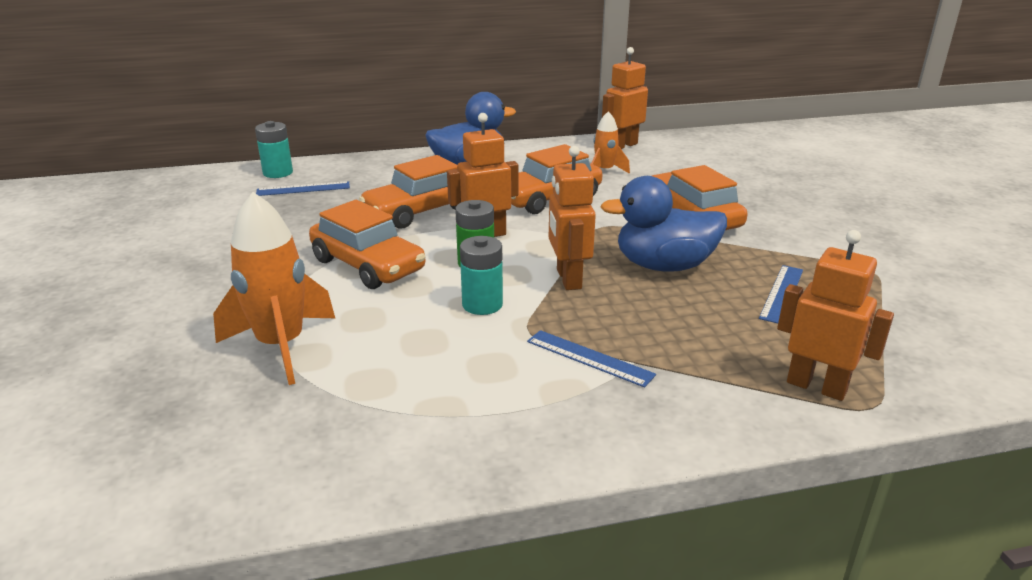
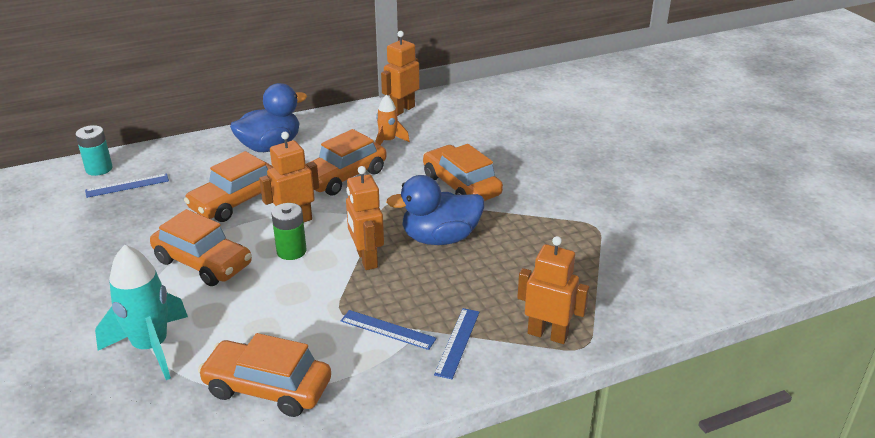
camera: 10 degrees left, 5 degrees up
orange rocket [213,192,335,385] -> turquoise rocket [95,245,188,380]
turquoise battery [460,236,503,315] -> none
blue ruler [759,265,803,323] -> blue ruler moved to [434,308,480,379]
none -> orange car [198,333,331,417]

